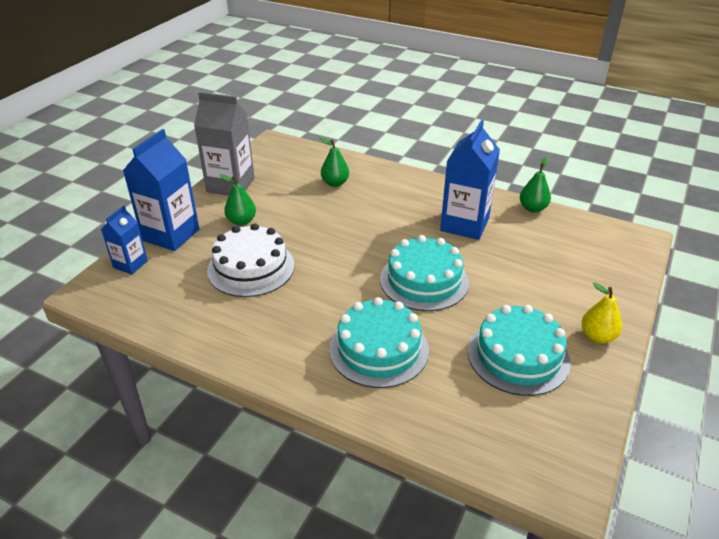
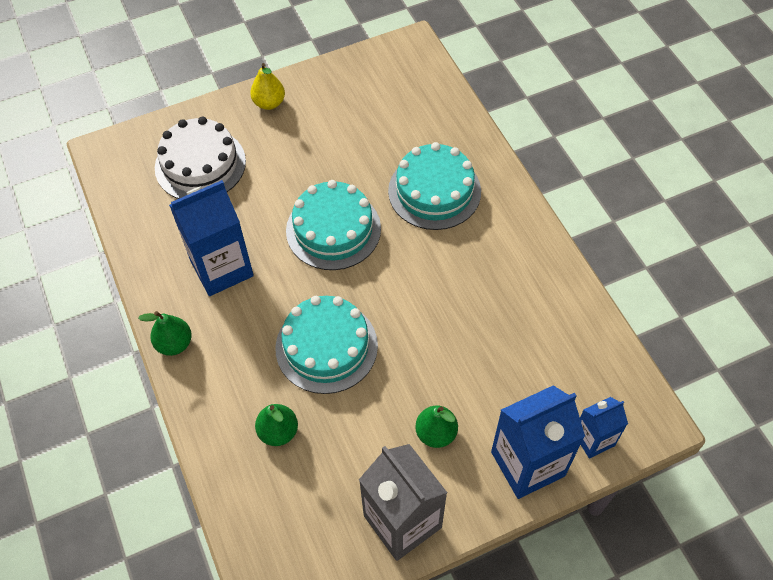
camera: 140 degrees left, 20 degrees up
white cake [207,223,294,297] -> white cake moved to [155,117,246,199]
turquoise cake [468,305,571,396] -> turquoise cake moved to [275,296,378,394]
green pear [520,157,551,213] -> green pear moved to [138,311,192,356]

